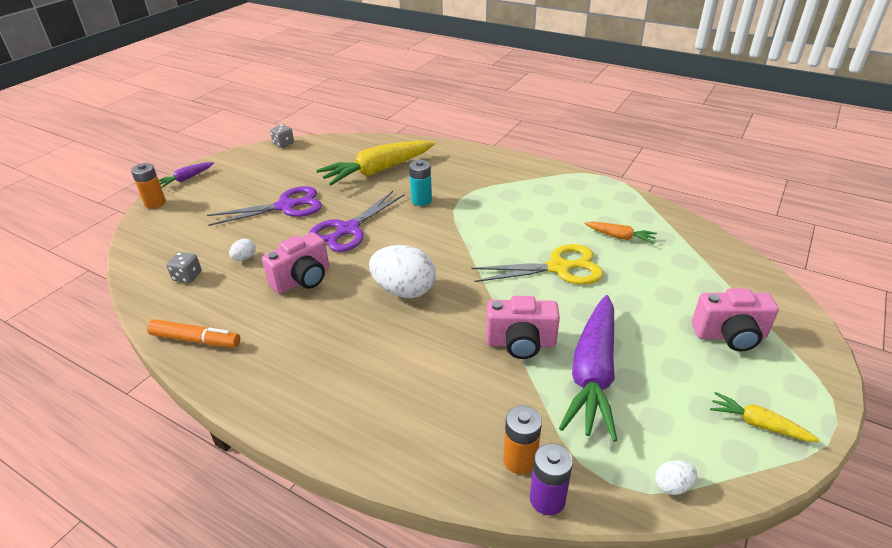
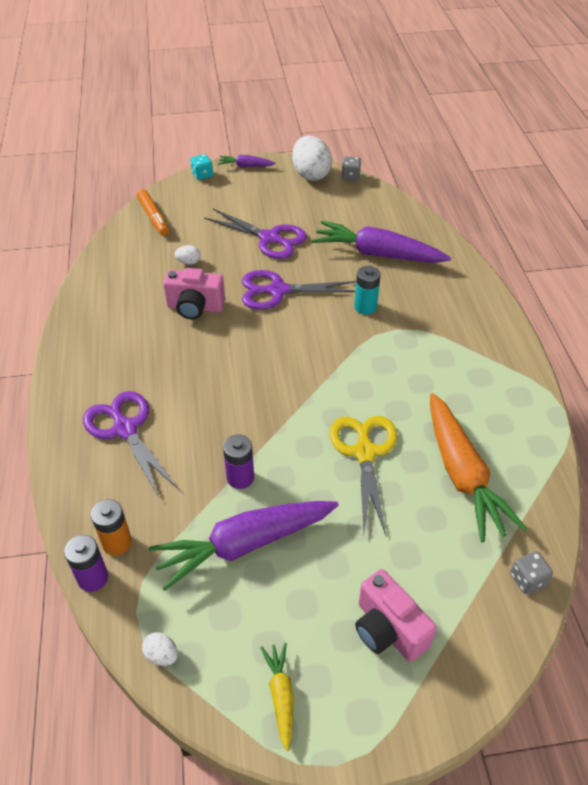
camera: 50 degrees right, 10 degrees up
orange battery [131,163,166,209] -> turquoise dice [190,154,213,180]
orange marker [147,319,240,348] -> orange marker moved to [137,189,169,236]
grey dice [166,252,202,283] -> grey dice moved to [510,551,553,594]
yellow carrot [316,141,435,186] -> purple carrot [312,221,451,263]
white egg [369,245,436,298] -> white egg moved to [292,136,332,181]
yellow scissors [471,244,603,284] -> yellow scissors turned 135 degrees counterclockwise [330,416,397,535]
pink camera [486,296,560,359] -> purple battery [223,434,254,489]
orange carrot [585,222,657,244] -> orange carrot [430,393,527,542], size x2.10
none -> purple scissors [83,391,179,497]

